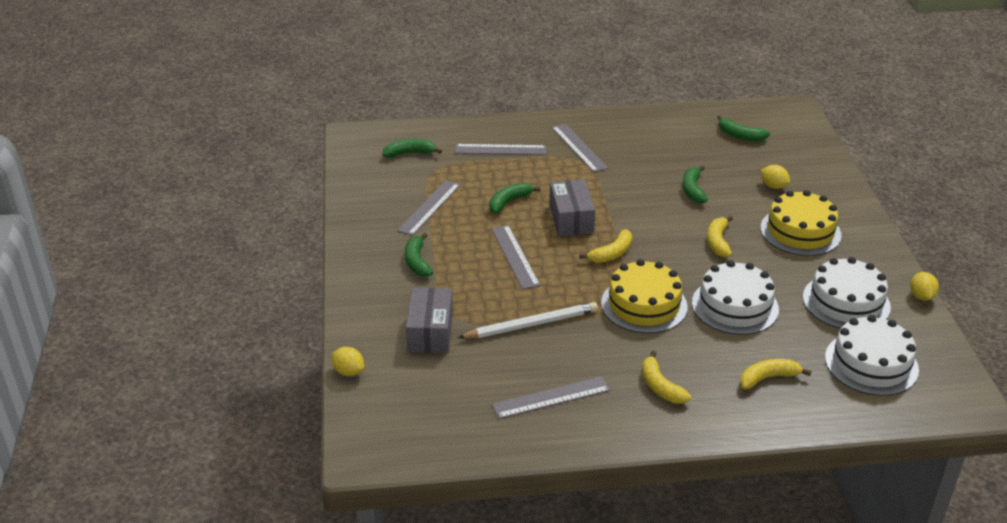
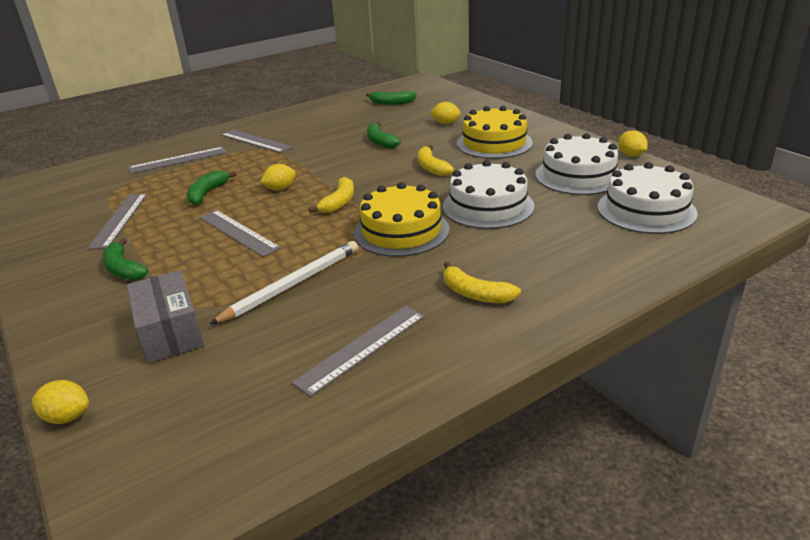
camera: 25 degrees left, 5 degrees down
green banana [383,139,442,157] -> none
grey box [549,179,595,236] -> yellow lemon [260,164,296,191]
yellow banana [740,359,812,389] -> none

